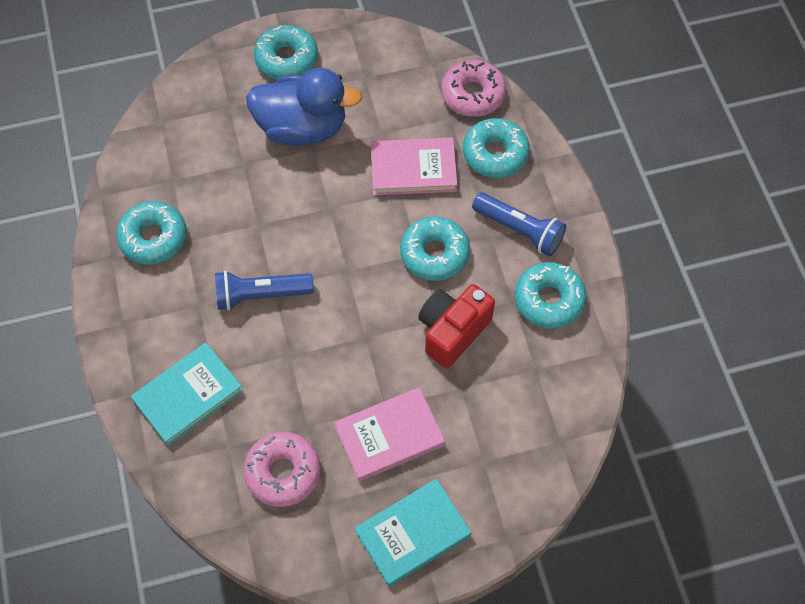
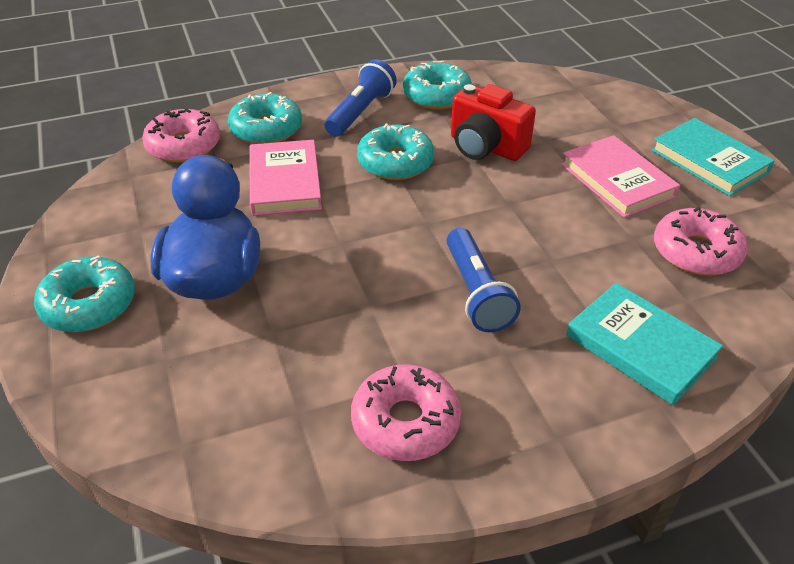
camera: 95 degrees left, 20 degrees down
turquoise donut [116,201,187,265] -> pink donut [351,364,461,461]

